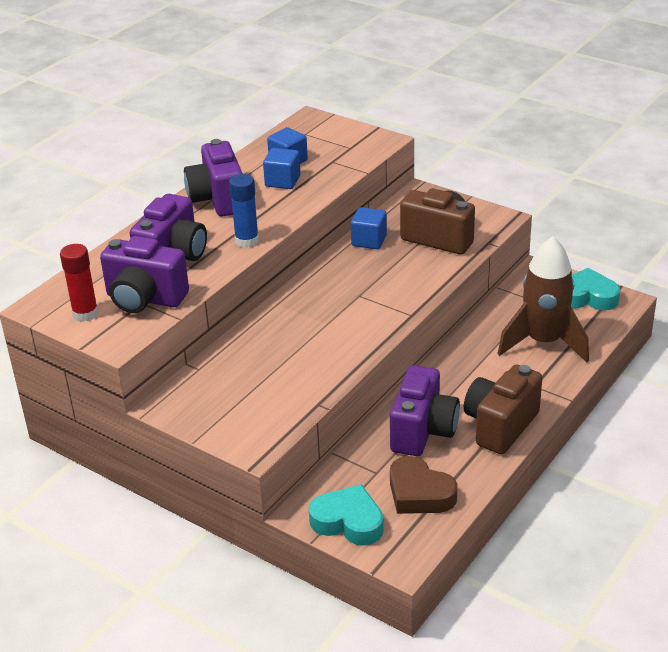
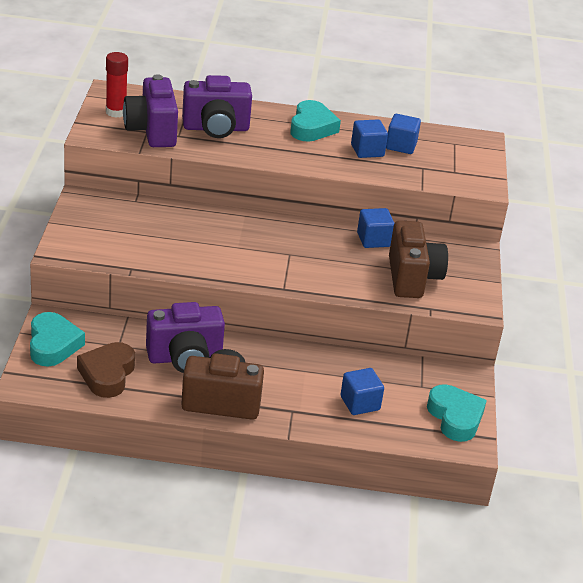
camera: 55 degrees right, 0 degrees up
purple camera [184,139,243,217] -> turquoise heart [290,100,341,142]
blue glue stick [229,174,259,248] -> none
brown rocket [497,236,589,363] -> blue cube [341,368,384,415]

